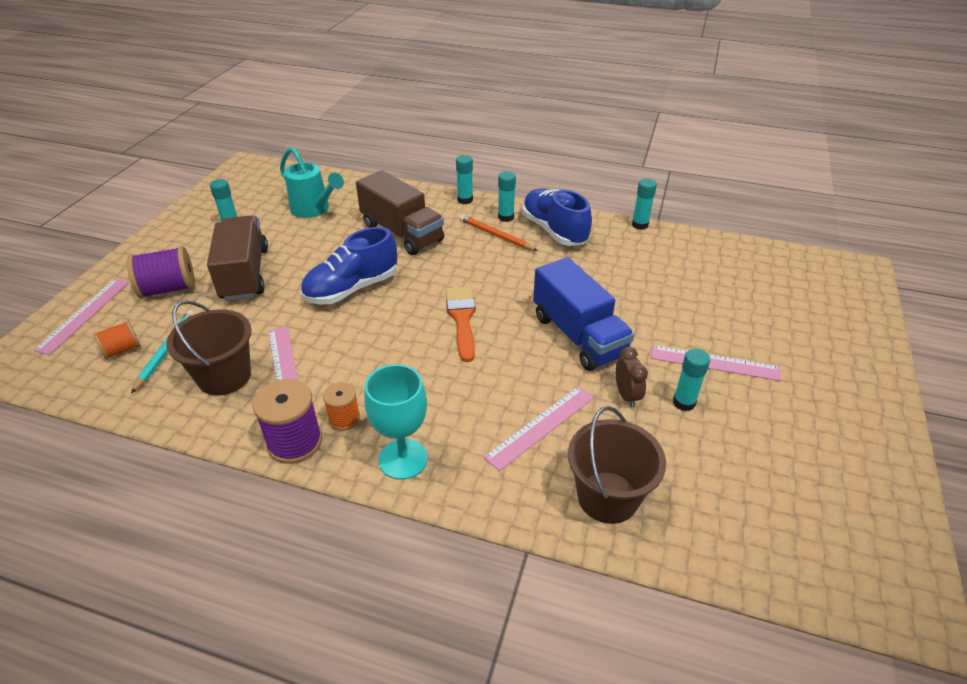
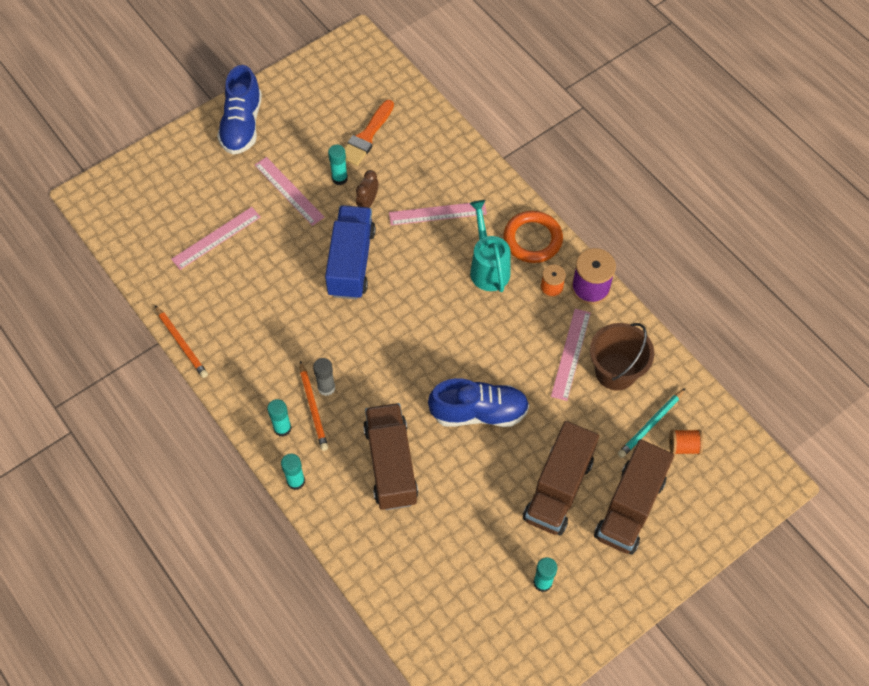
camera: 145 degrees left, 20 degrees up
pink ruler [33,279,129,355] -> pink ruler moved to [171,207,260,270]
purple spool [127,246,195,298] -> brown truck [594,439,674,555]
turquoise watering can [280,147,344,218] -> turquoise watering can moved to [469,200,510,292]
turquoise goblet [365,364,428,480] -> orange ring [503,211,563,263]
orange brush [446,287,475,362] -> orange brush moved to [344,100,394,166]
blue shoe [522,188,592,246] -> blue shoe moved to [217,65,262,155]
brown bucket [568,406,666,524] -> none
turquoise glue stick [632,179,657,230] -> orange pencil [155,305,208,378]
none -> grey glue stick [313,358,335,396]

